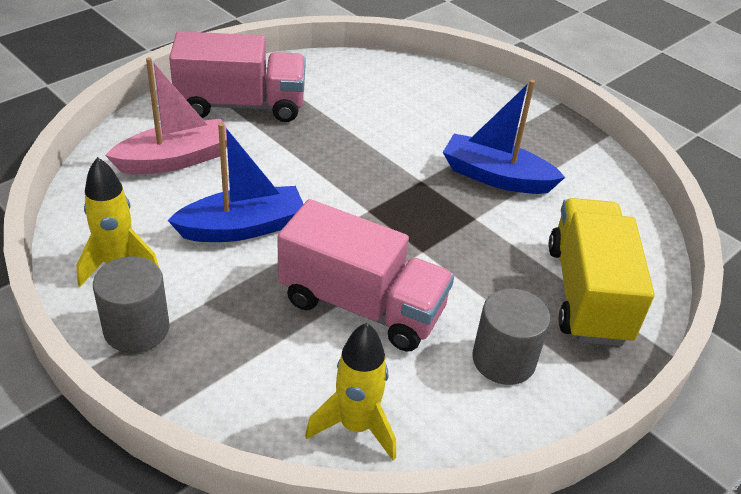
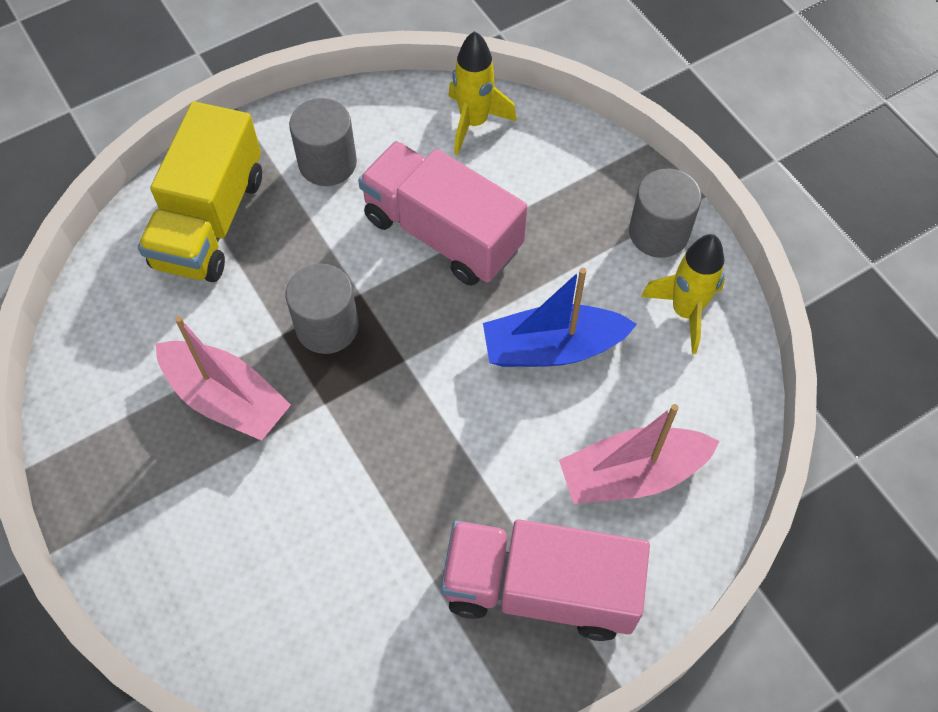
camera: 165 degrees left, 20 degrees up
blue boat [443,80,565,194] -> pink boat [155,316,291,441]
none -> grey cylinder [286,264,359,354]

